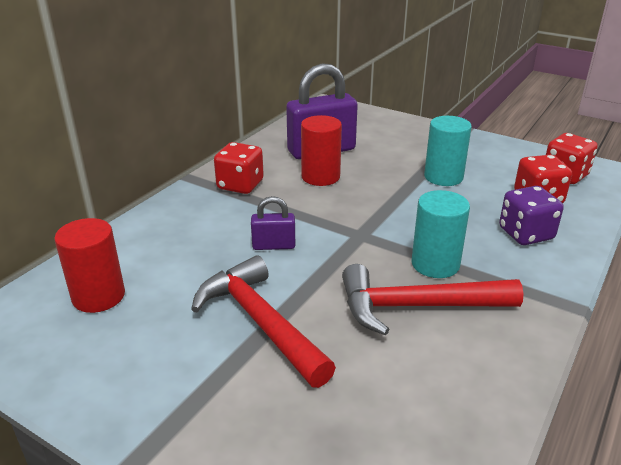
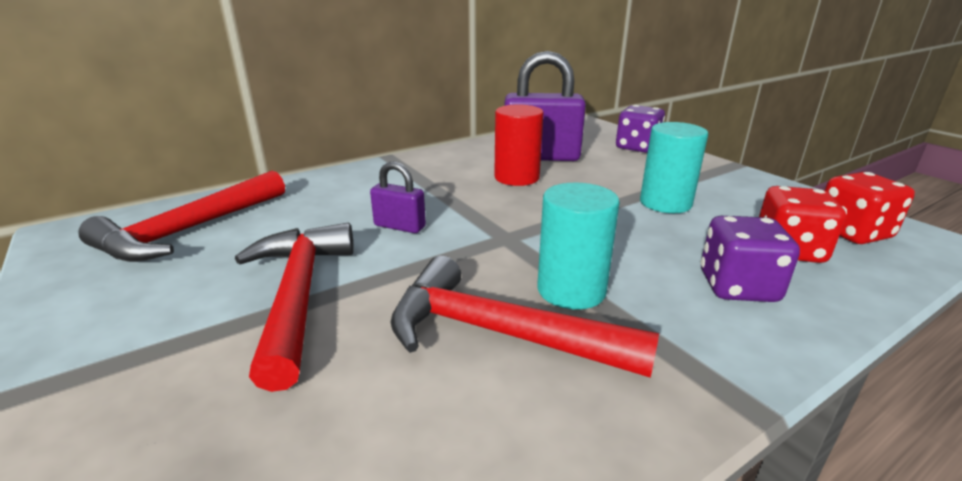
camera: 25 degrees right, 5 degrees down
red cylinder [54,218,125,313] -> red hammer [78,171,285,262]
red dice [214,142,264,194] -> none
none -> purple dice [616,105,665,153]

